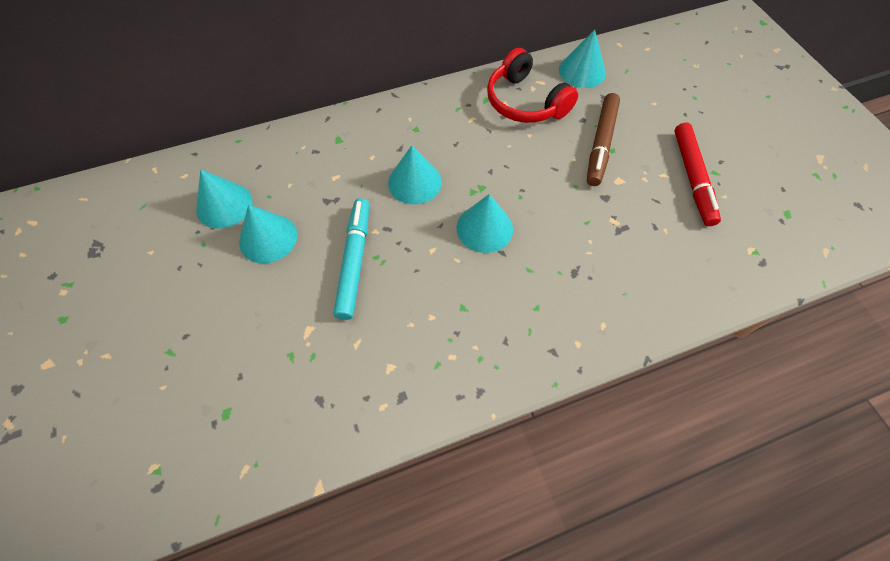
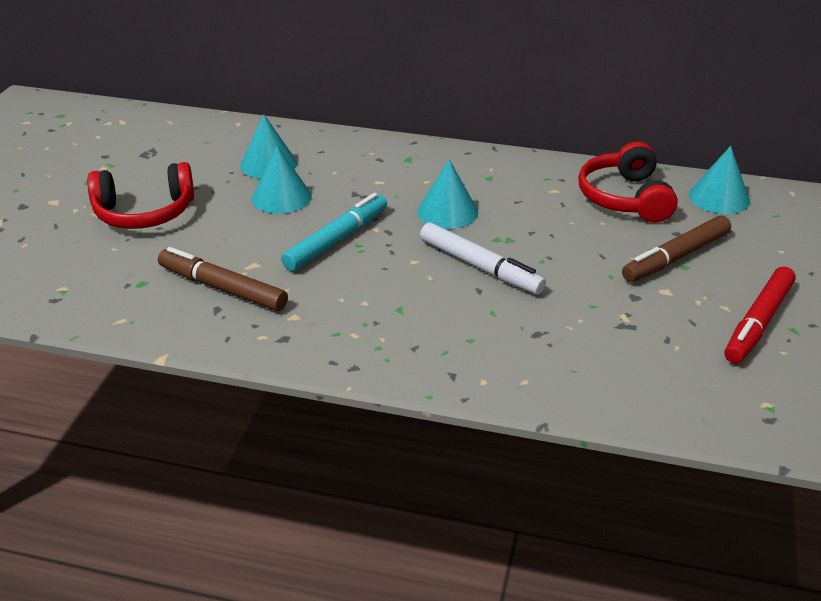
camera: 35 degrees right, 25 degrees down
turquoise cone [457,194,513,253] -> white marker [420,223,546,294]
none -> red headphones [87,162,194,229]
none -> brown marker [158,247,288,311]

